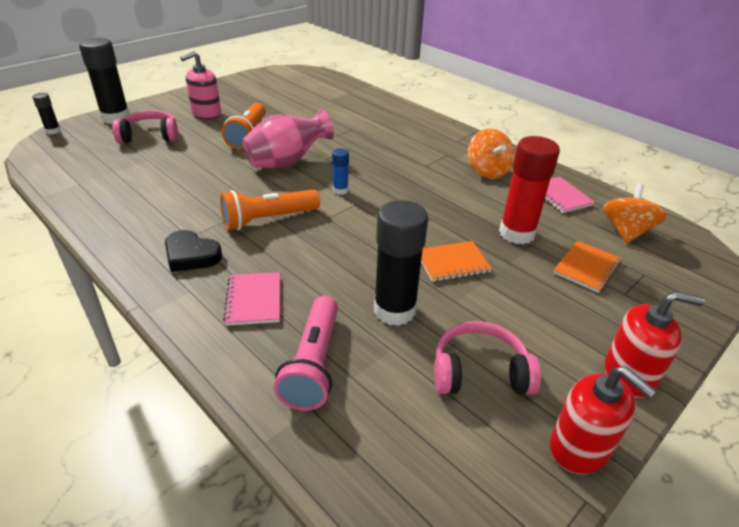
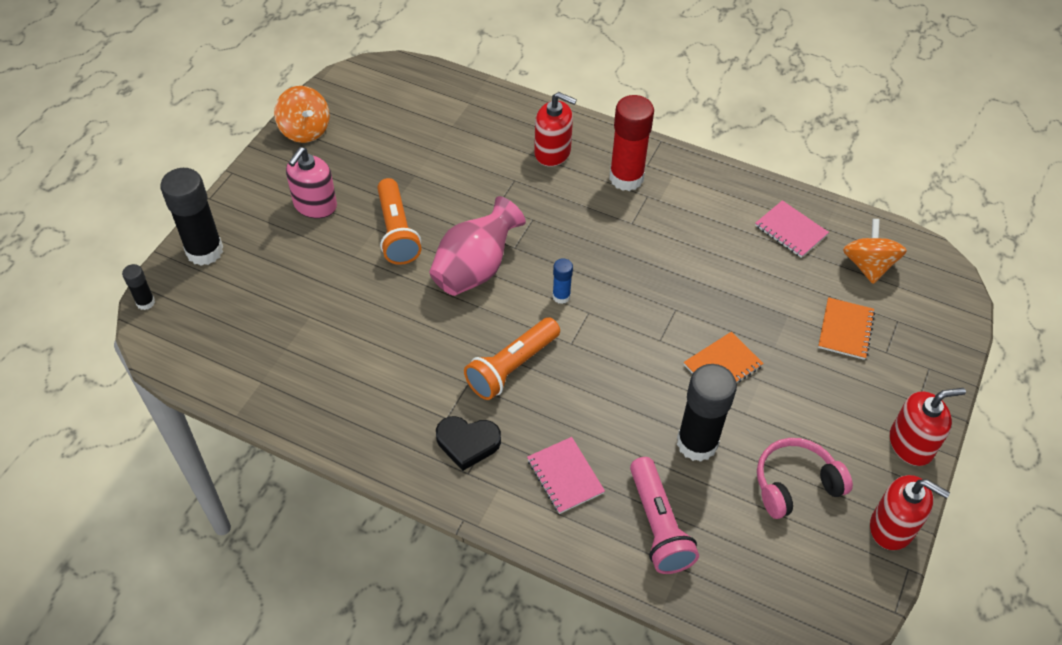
camera: 20 degrees left, 15 degrees up
pink headphones [112,110,178,143] -> none
orange spinning top [468,129,515,179] -> orange spinning top moved to [274,86,330,143]
red glue stick [499,136,560,245] -> red glue stick moved to [609,95,654,191]
none -> red soap dispenser [534,92,577,167]

